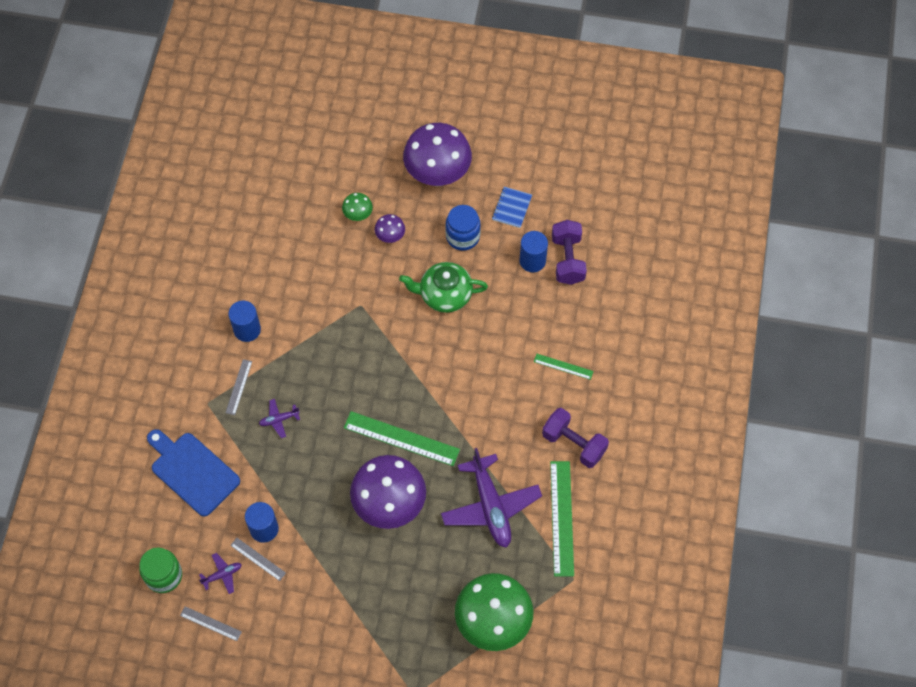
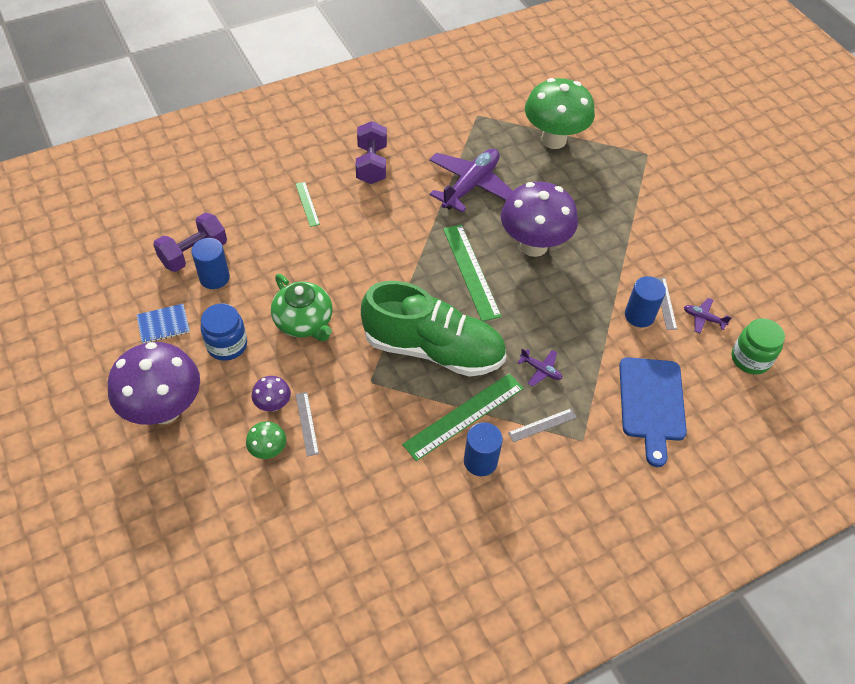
camera: 130 degrees left, 10 degrees down
grey ruler [180,606,242,641] -> grey ruler moved to [296,392,319,456]
green ruler [550,461,574,577] -> green ruler moved to [402,373,524,461]
none -> green shoe [361,281,506,377]

